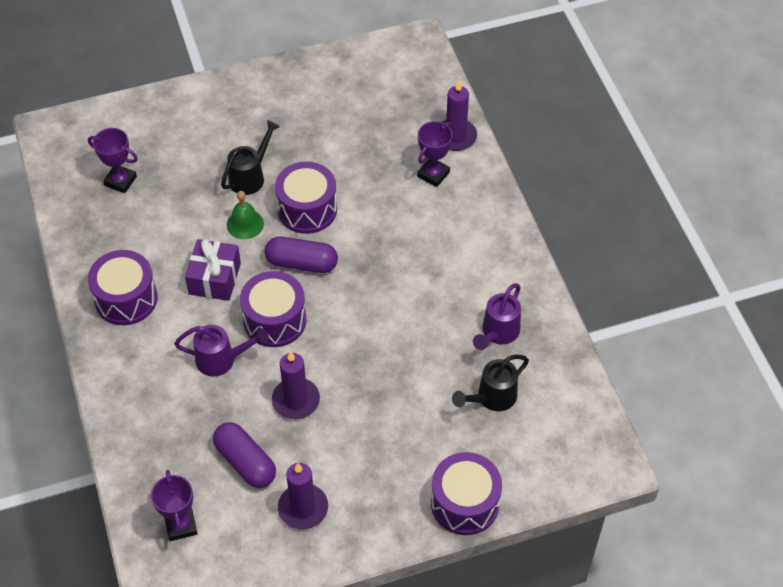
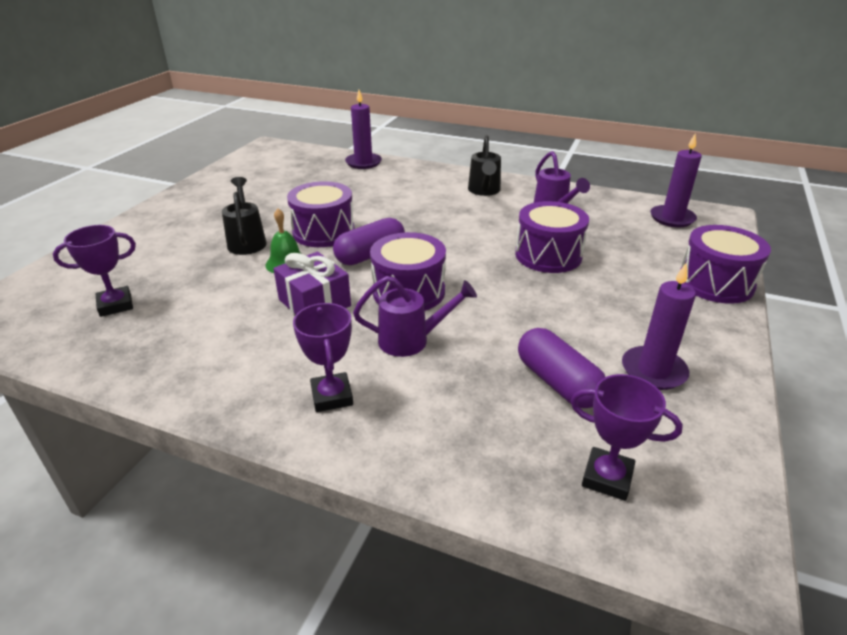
camera: 50 degrees left, 20 degrees down
purple drum [88,250,158,325] -> purple drum moved to [515,201,589,273]
purple watering can [174,325,269,376] -> purple watering can turned 45 degrees clockwise [353,276,477,357]
purple capsule [213,422,276,488] -> purple capsule turned 60 degrees clockwise [518,328,605,408]
purple candle [272,351,320,419] -> purple candle moved to [650,133,702,227]
purple trophy [417,121,453,187] -> purple trophy moved to [293,303,353,412]
black watering can [452,355,529,411] -> black watering can moved to [468,135,501,196]

